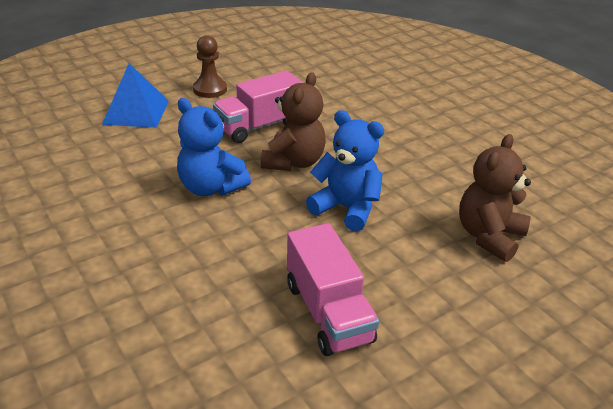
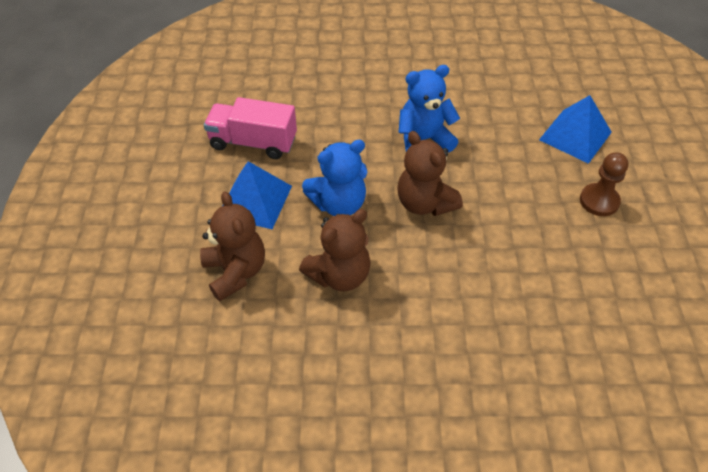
camera: 125 degrees right, 15 degrees up
pink truck [213,71,304,143] -> none
none -> blue pyramid [223,161,292,229]
none -> brown teddy bear [299,209,371,291]

